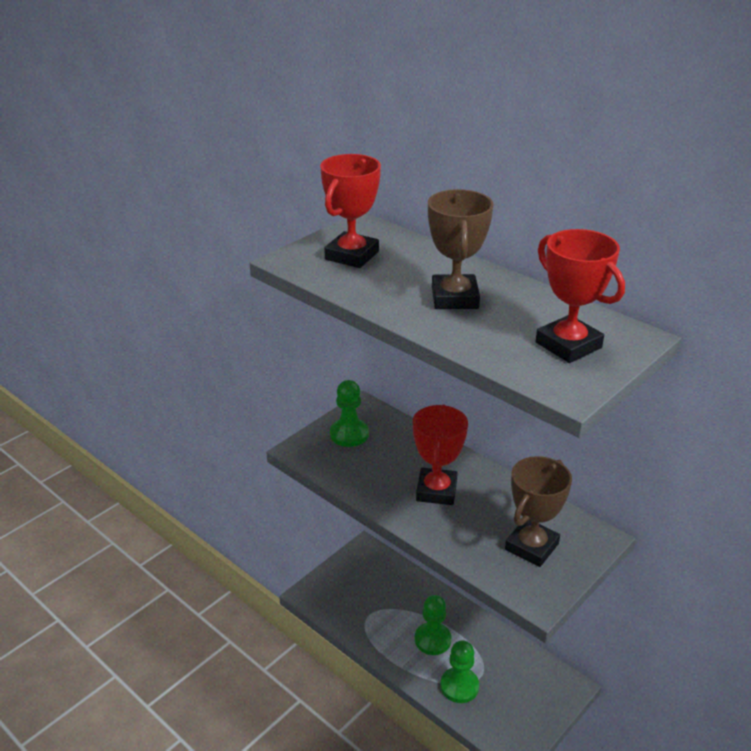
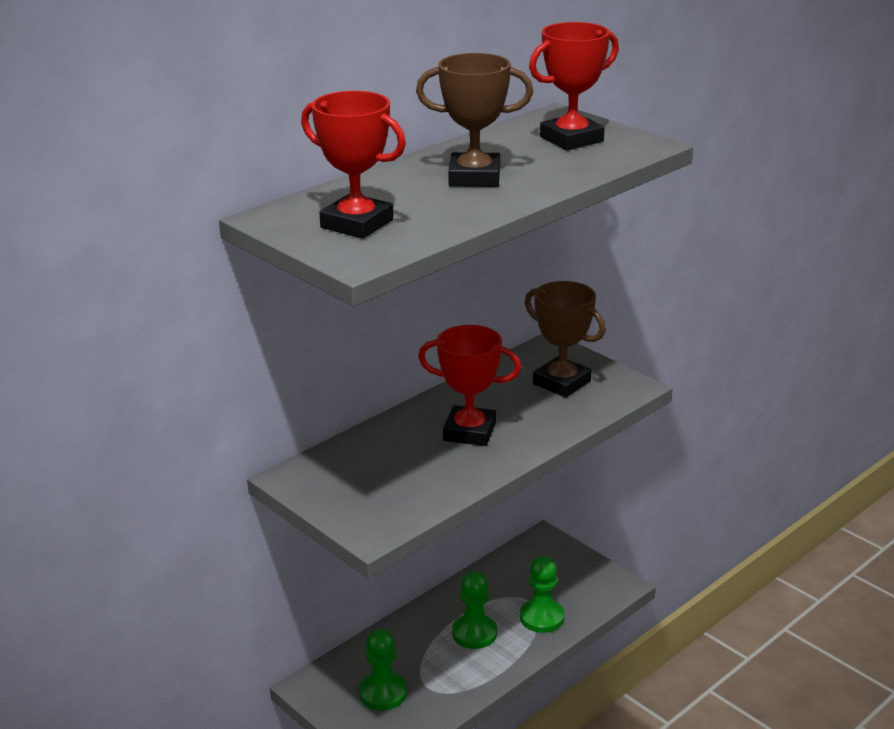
camera: 85 degrees left, 5 degrees down
green pawn [330,380,369,447] -> green pawn moved to [359,629,407,711]

